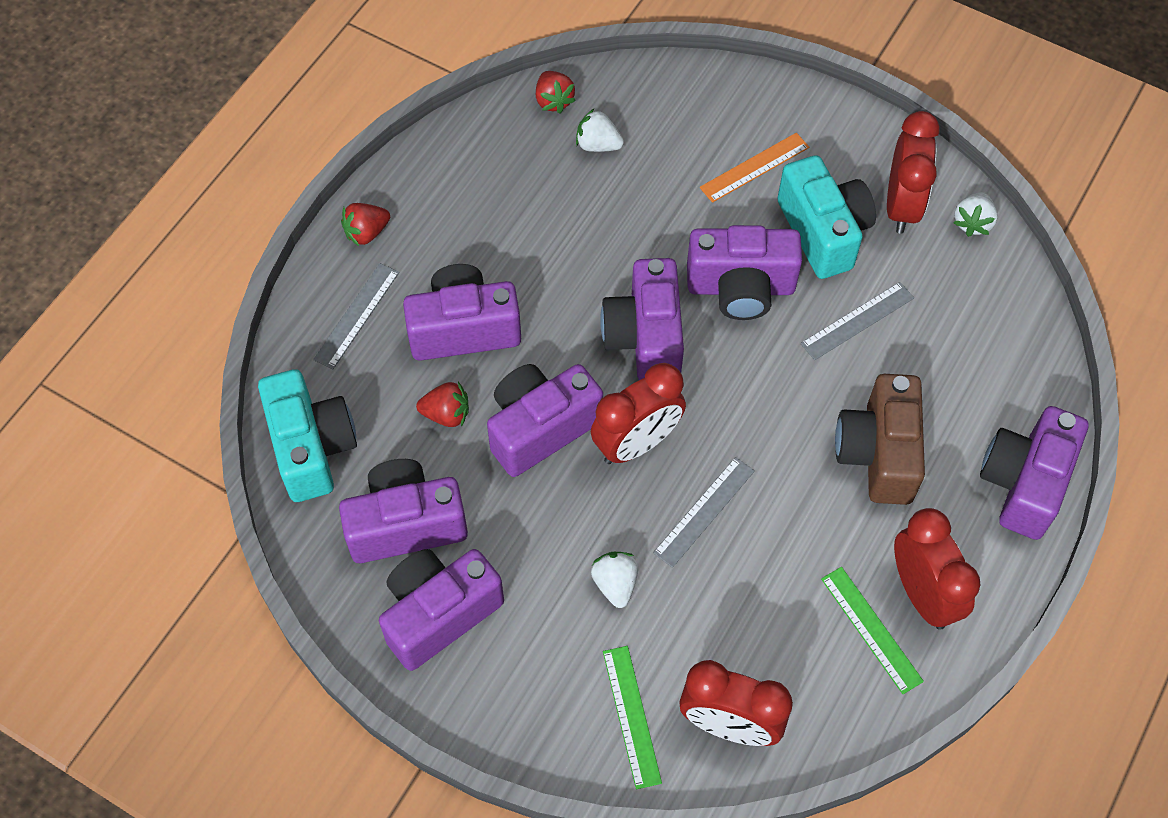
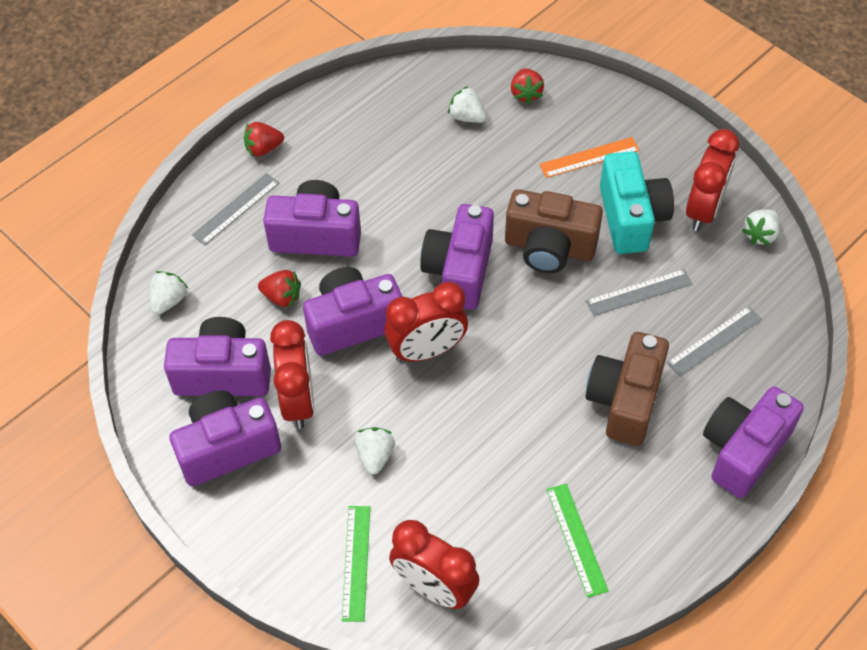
camera: 15 degrees right, 5 degrees down
turquoise camera [258,369,357,502] -> white strawberry [150,271,188,314]
red strawberry [536,71,576,113] -> red strawberry moved to [511,68,544,104]
grey ruler [653,457,755,568] -> grey ruler moved to [667,306,762,377]
purple camera [687,225,802,320] -> brown camera [505,189,603,273]
red clock [894,508,980,630] -> red clock moved to [270,320,314,429]

